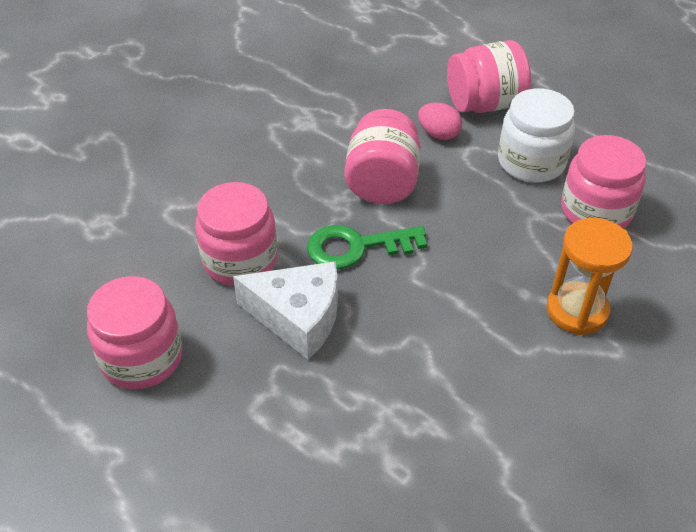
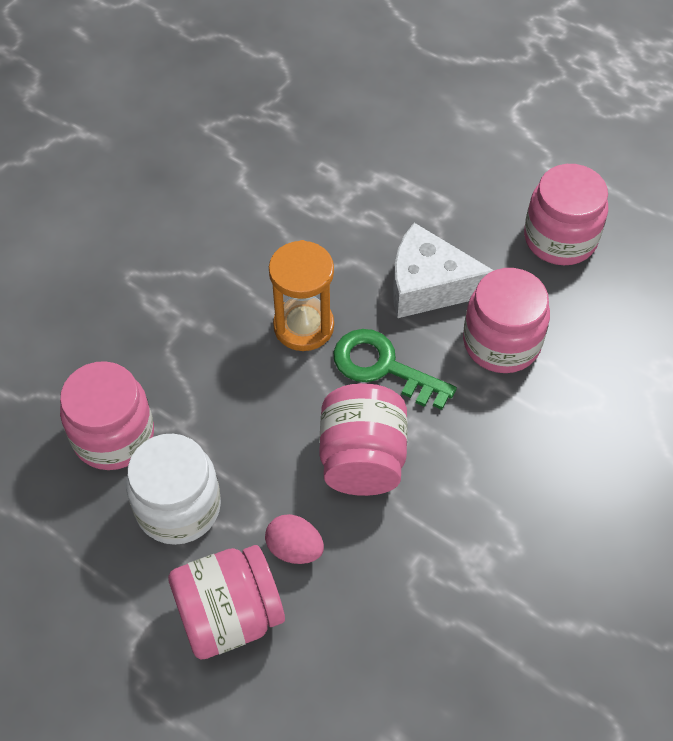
camera: 175 degrees right, 10 degrees up
green key [307,225,427,270] -> green key turned 135 degrees counterclockwise [333,329,457,410]
orange hourglass [547,218,633,335] -> orange hourglass moved to [269,240,334,351]

